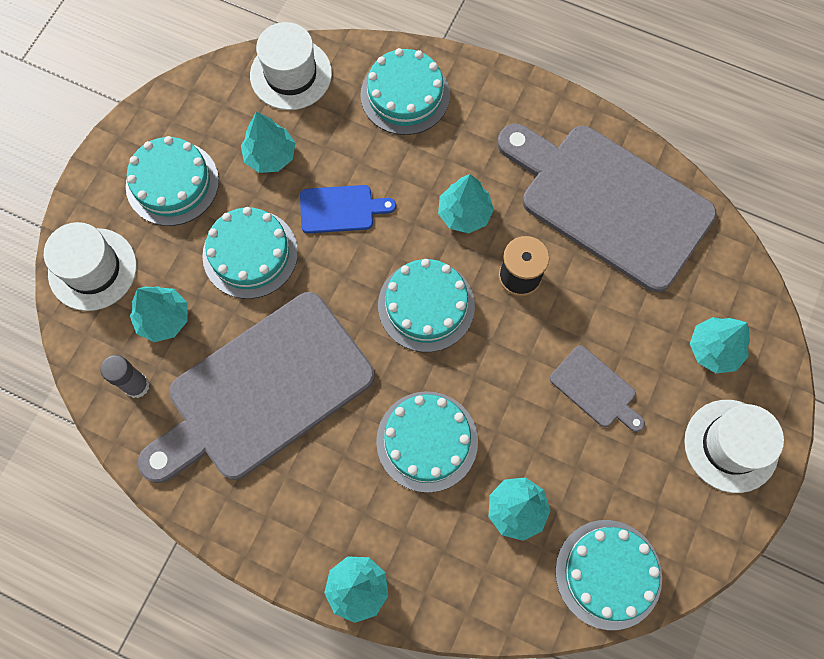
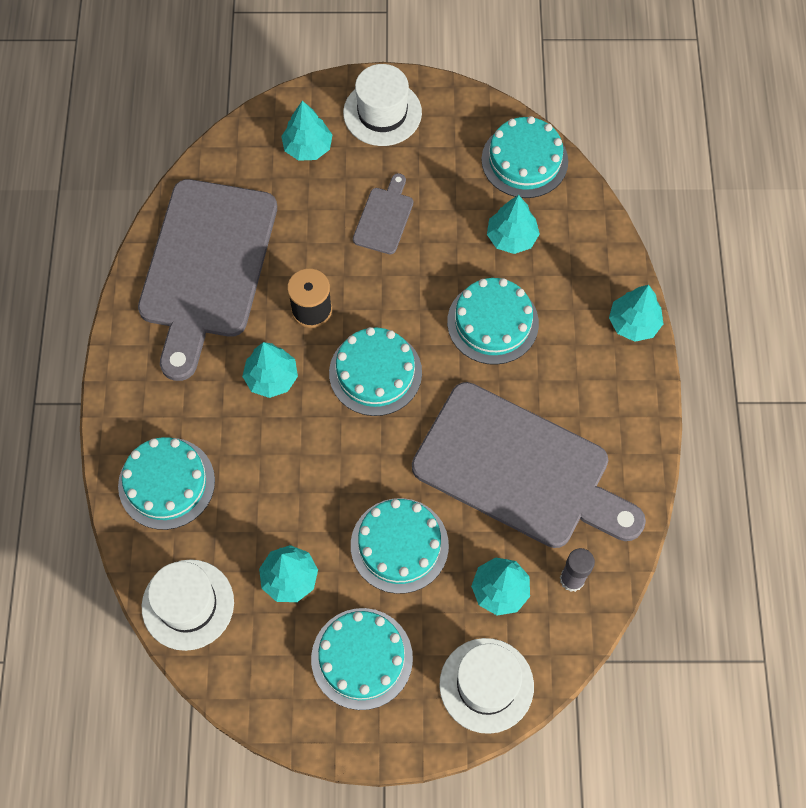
camera: 115 degrees left, 5 degrees down
blue cutting board [300,185,396,234] -> none

